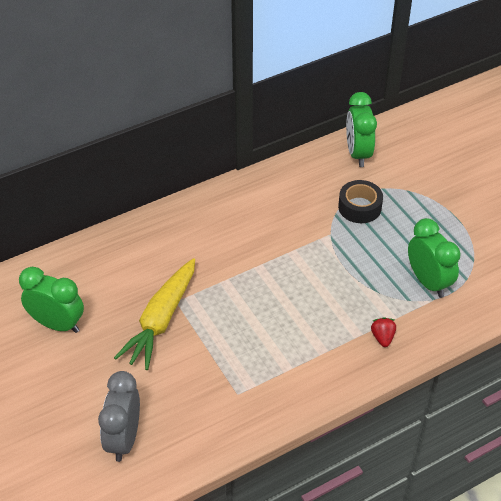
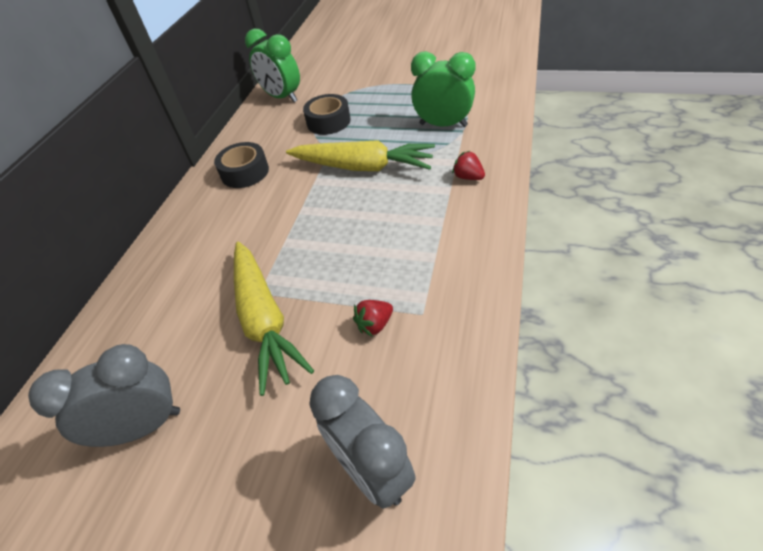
camera: 40 degrees left, 0 degrees up
green clock [19,267,84,333] -> grey clock [28,344,180,447]
none -> black tape [214,142,269,188]
none -> yellow carrot [286,140,435,171]
none -> red strawberry [353,300,393,336]

